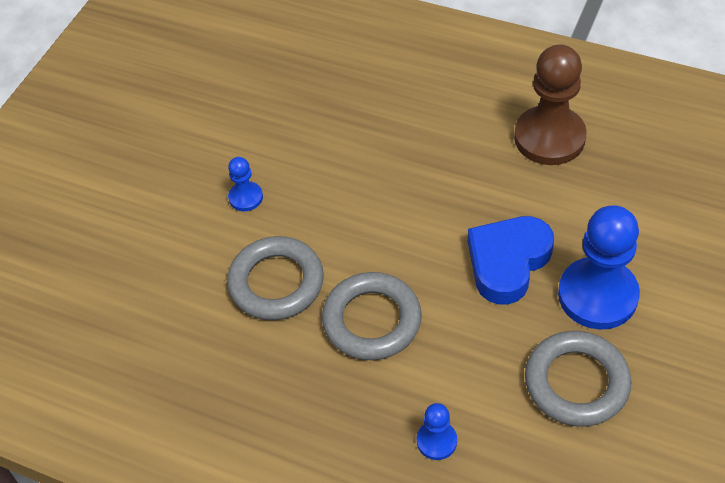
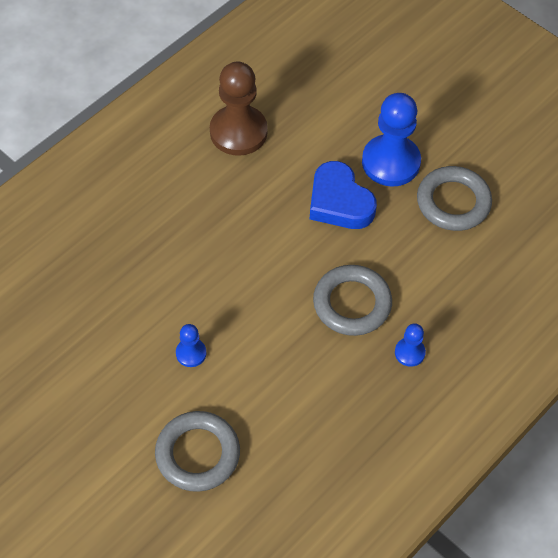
camera: 75 degrees left, 5 degrees up
grey ring [227,236,324,320] -> grey ring moved to [155,411,240,492]
blue pawn [417,403,457,460] -> blue pawn moved to [395,323,426,367]

